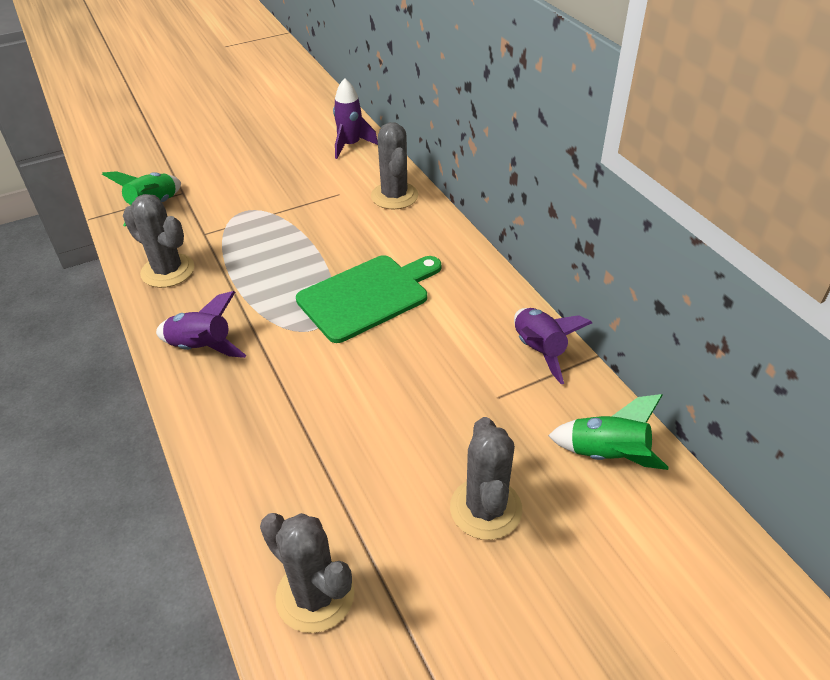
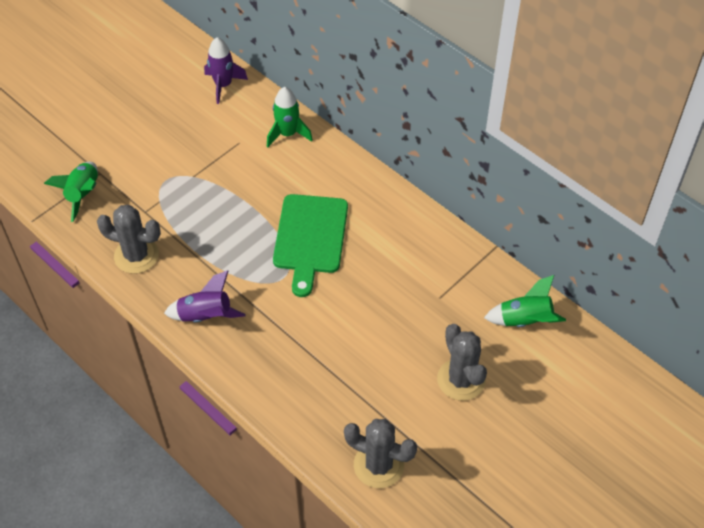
camera: 20 degrees left, 10 degrees up
green cutting board [296,255,441,343] -> green cutting board turned 150 degrees clockwise [273,194,348,297]
grey cactus [371,122,418,209] -> green rocket [267,87,313,147]
purple rocket [514,308,592,384] -> none

